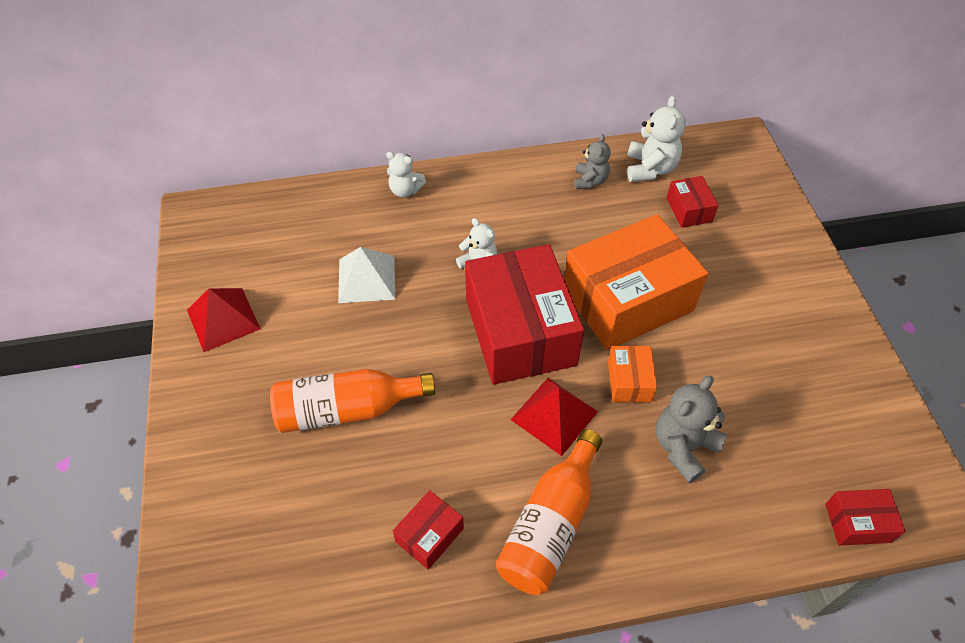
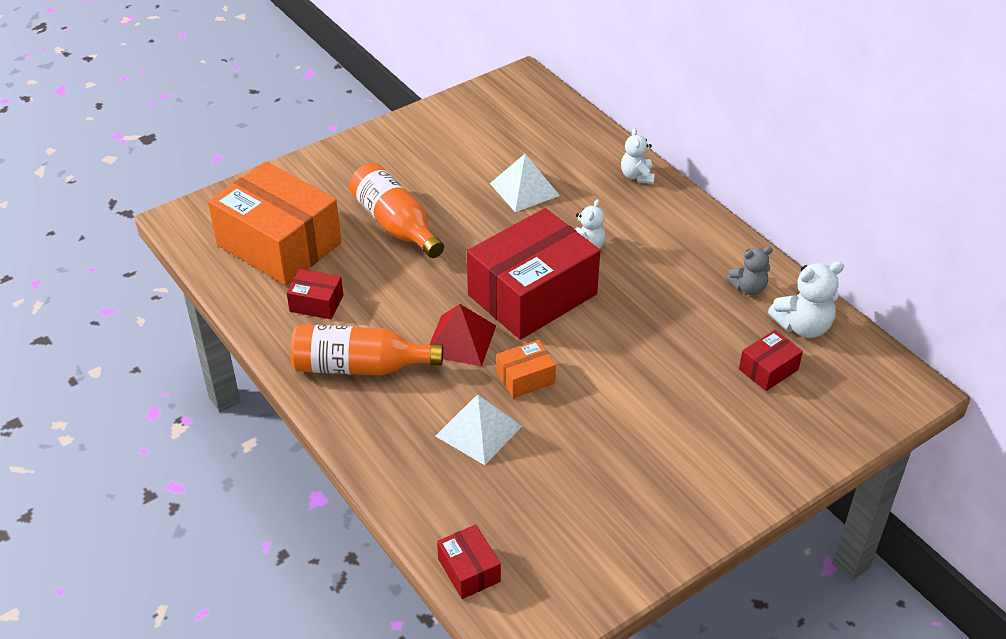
camera: 65 degrees right, 10 degrees down
red pyramid [187,288,260,352] -> none
orange box [564,214,708,350] -> orange box moved to [208,161,341,285]
grey teddy bear [656,375,727,483] -> white pyramid [436,395,522,465]

